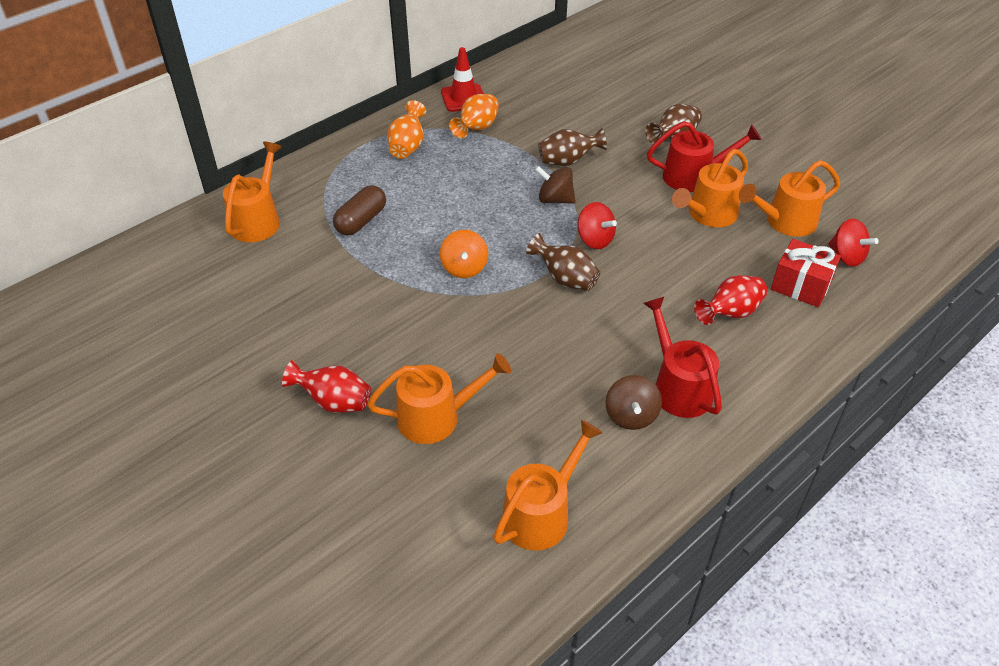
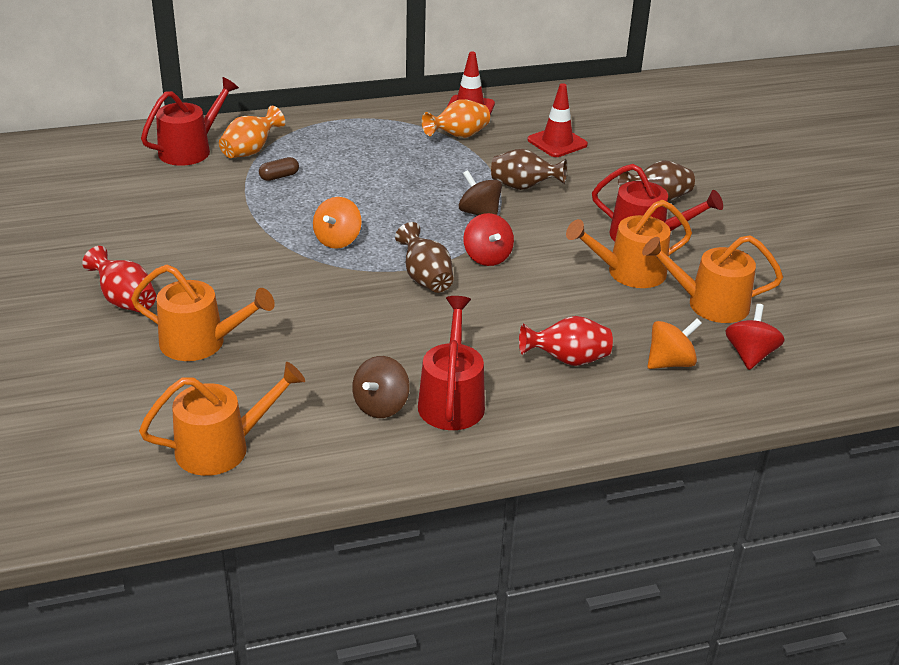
camera: 25 degrees right, 10 degrees down
orange watering can [223,142,282,242] -> red watering can [141,77,239,166]
brown capsule [333,185,386,235] -> brown capsule [259,157,299,181], size x0.60
orange vase [387,100,426,159] -> orange vase moved to [219,106,285,158]
red gift [771,239,841,307] -> orange spinning top [648,319,702,369]
red spinning top [828,218,879,267] -> red spinning top turned 150 degrees counterclockwise [725,304,785,370]
none -> red traffic cone [527,83,588,157]

